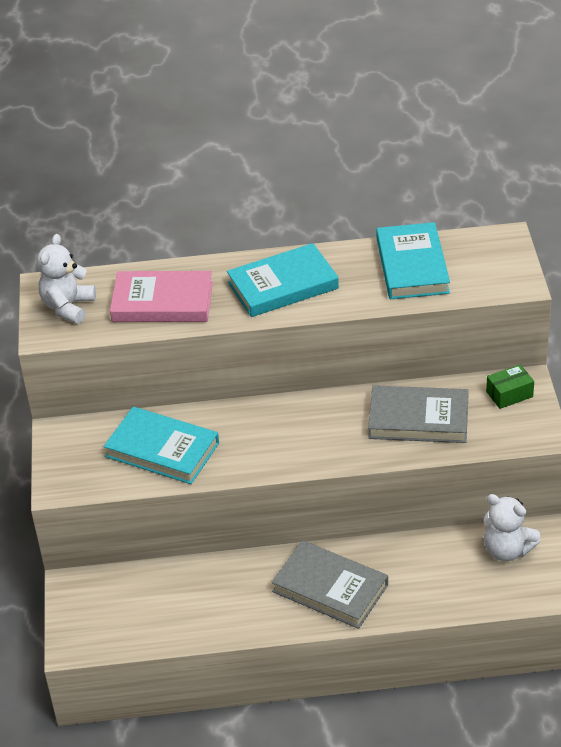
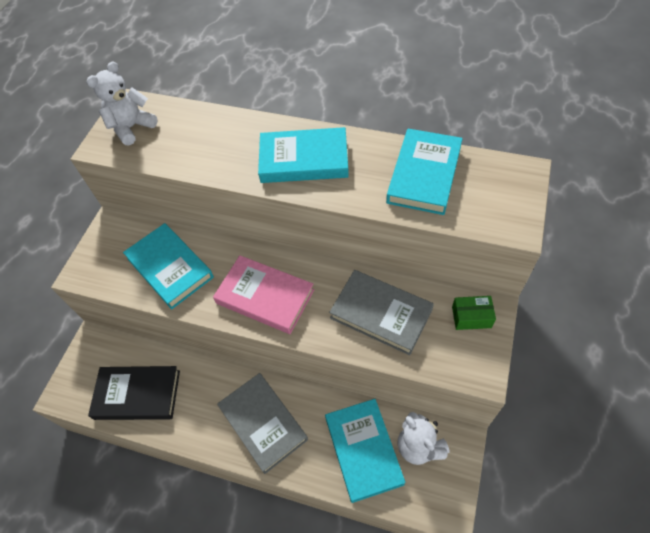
camera: 25 degrees right, 15 degrees up
pink book [110,271,213,322] -> pink book moved to [213,255,314,334]
none -> black book [88,366,180,420]
none -> turquoise book [325,399,406,503]

